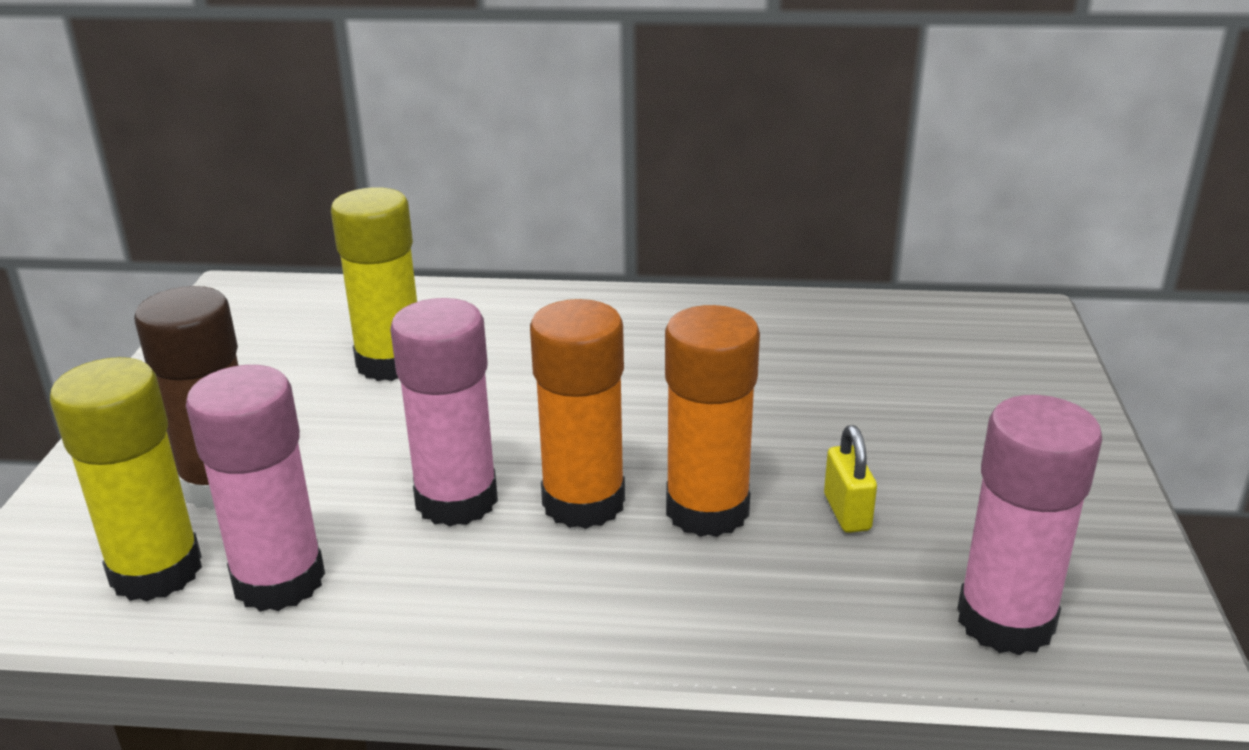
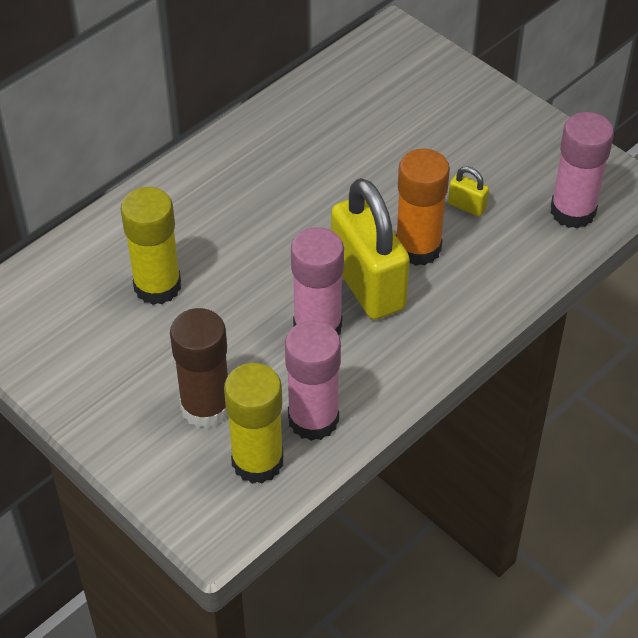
camera: 50 degrees left, 20 degrees up
orange glue stick [530,299,625,529] -> yellow padlock [331,178,410,320]

